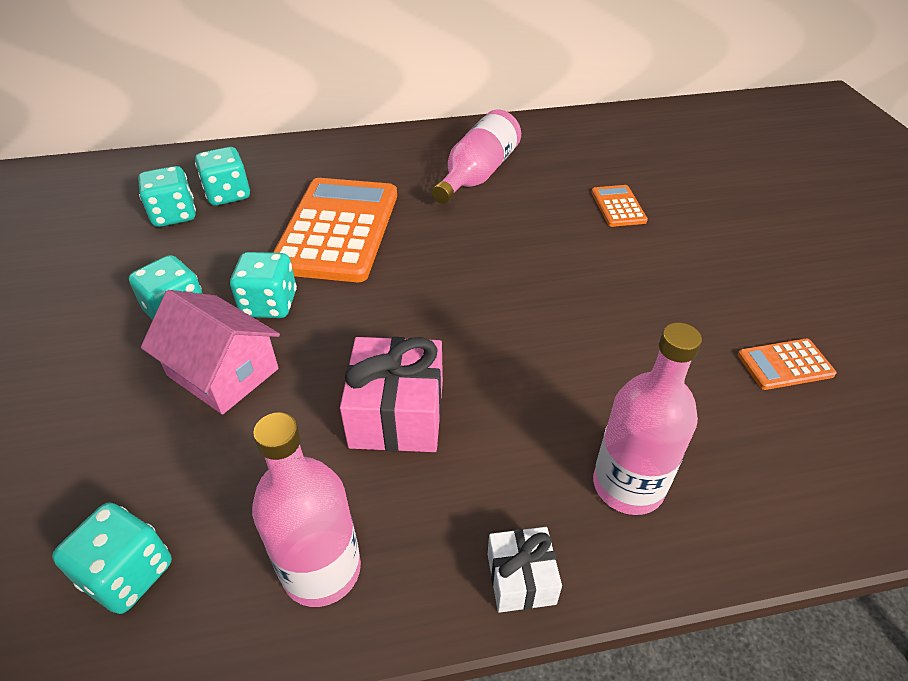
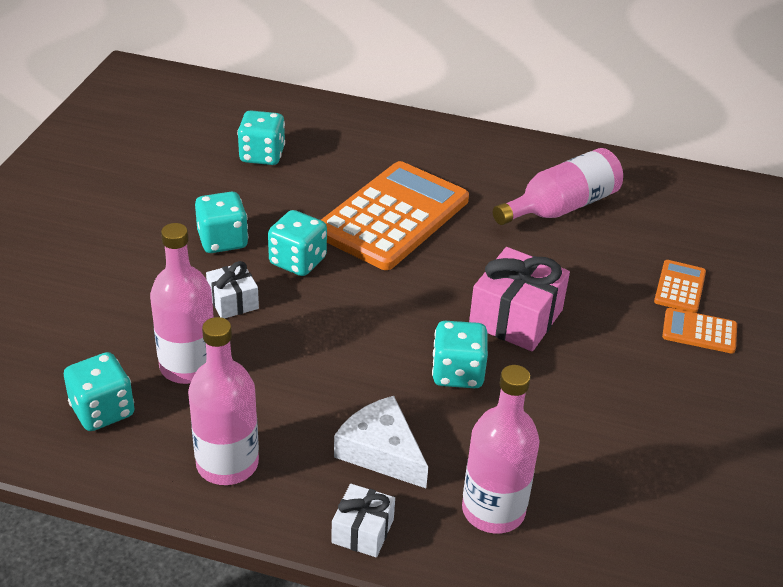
camera: 25 degrees right, 5 degrees down
pink house [141,290,280,415] -> white gift [206,261,259,318]
turquoise dice [195,147,250,206] -> turquoise dice moved to [432,321,488,388]
pink gift [340,337,443,452] -> pink gift moved to [469,247,570,352]
orange calculator [738,339,837,390] -> orange calculator moved to [662,308,737,353]
none -> pink bottle [150,223,214,384]
none -> white cheese [334,396,428,488]

